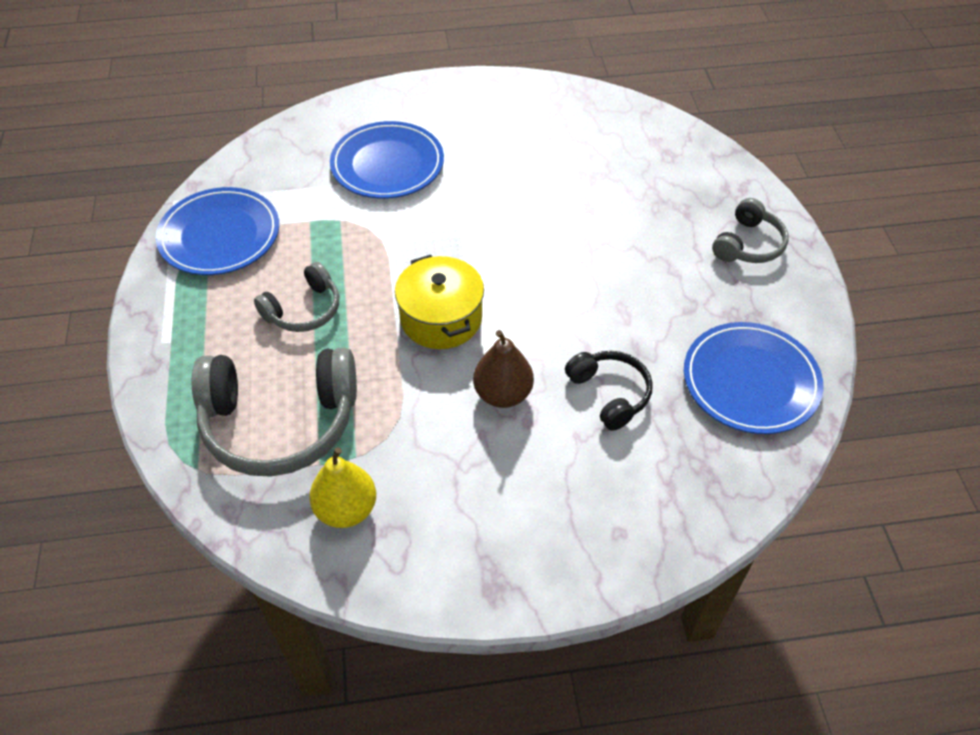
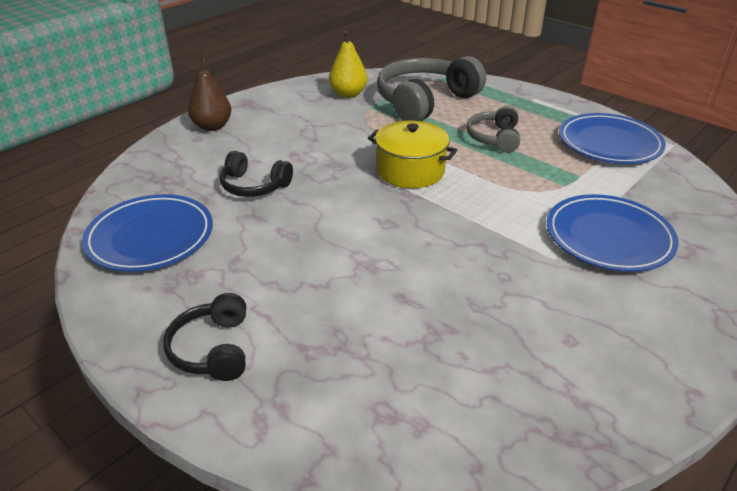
camera: 140 degrees right, 15 degrees down
brown pear [473,330,534,408] -> brown pear moved to [188,57,231,131]
grey headphones [712,198,789,263] -> black headphones [163,293,246,381]

